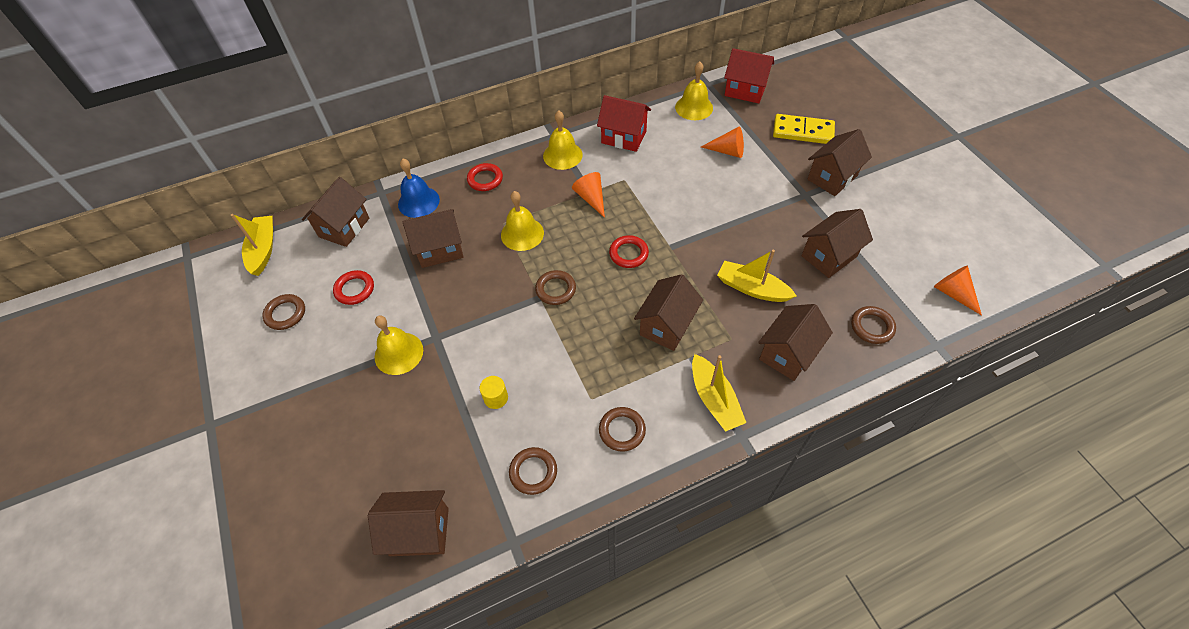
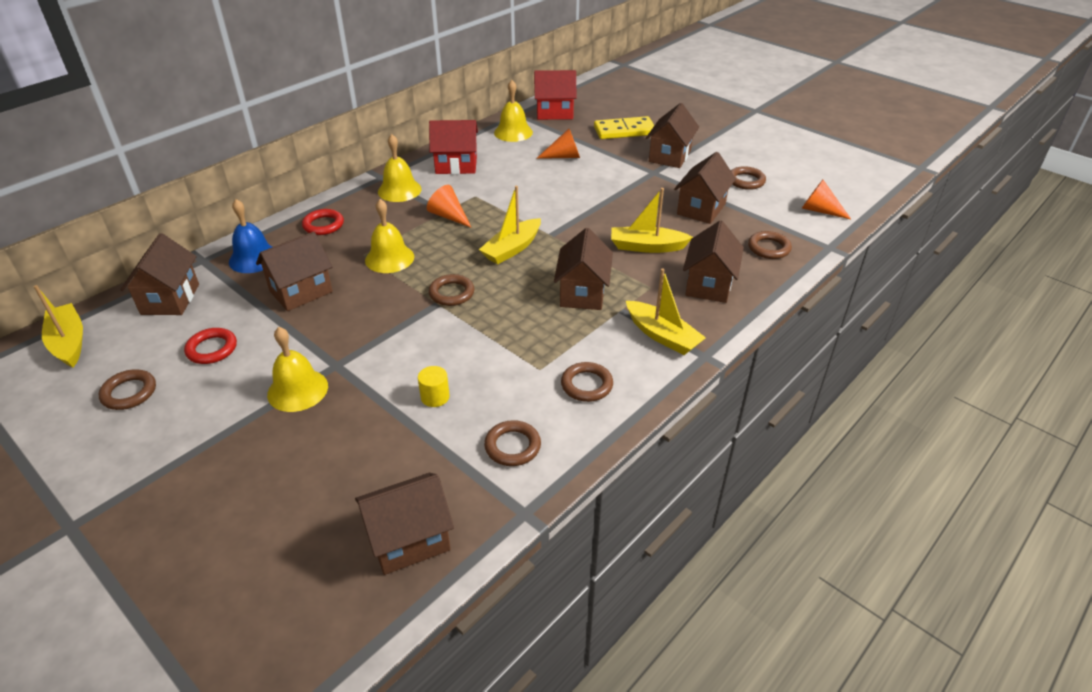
camera: 25 degrees left, 15 degrees down
red ring [609,235,649,268] -> yellow boat [479,186,541,264]
none -> brown ring [731,166,766,190]

